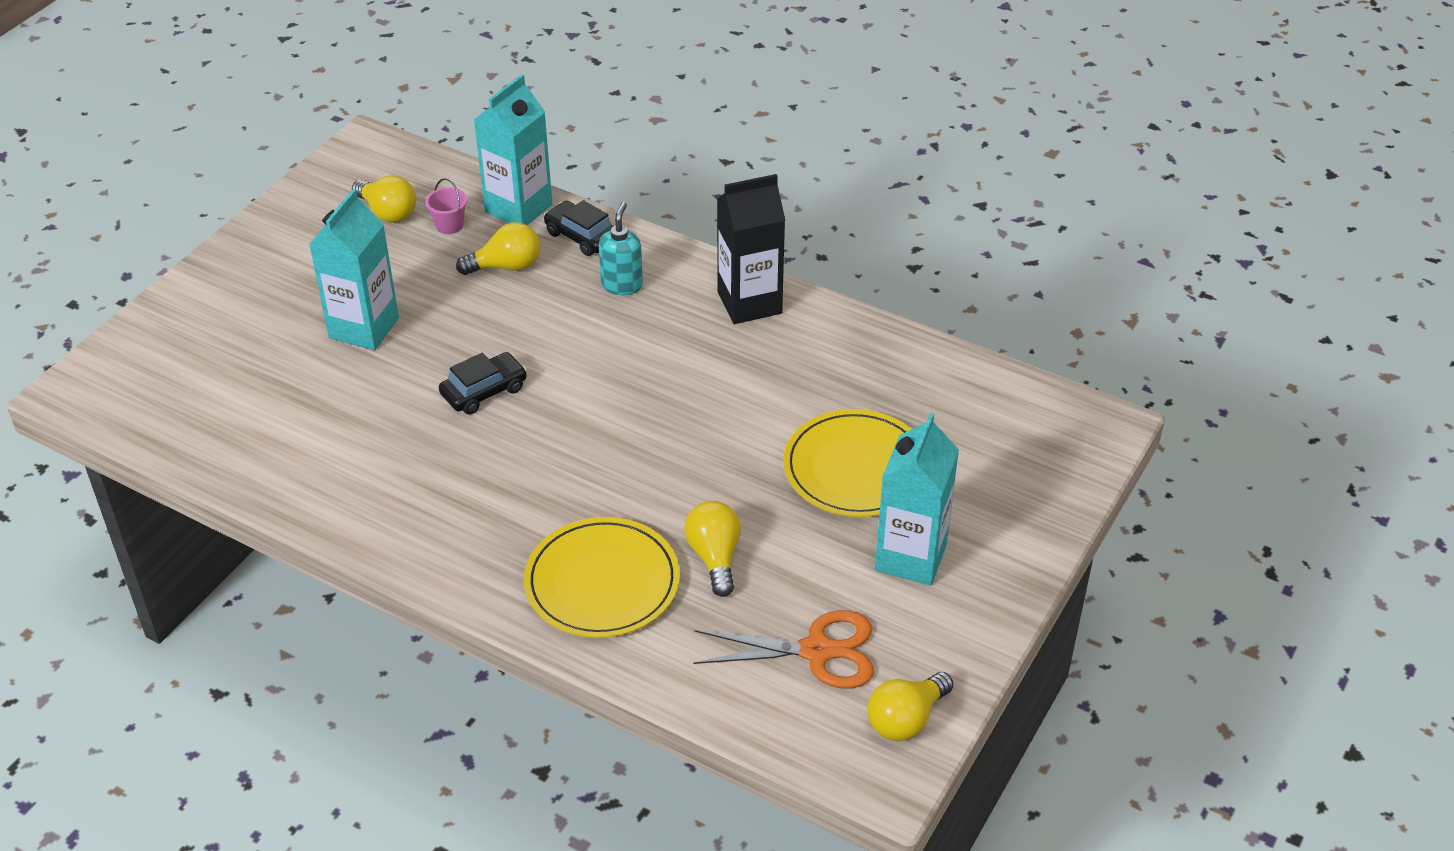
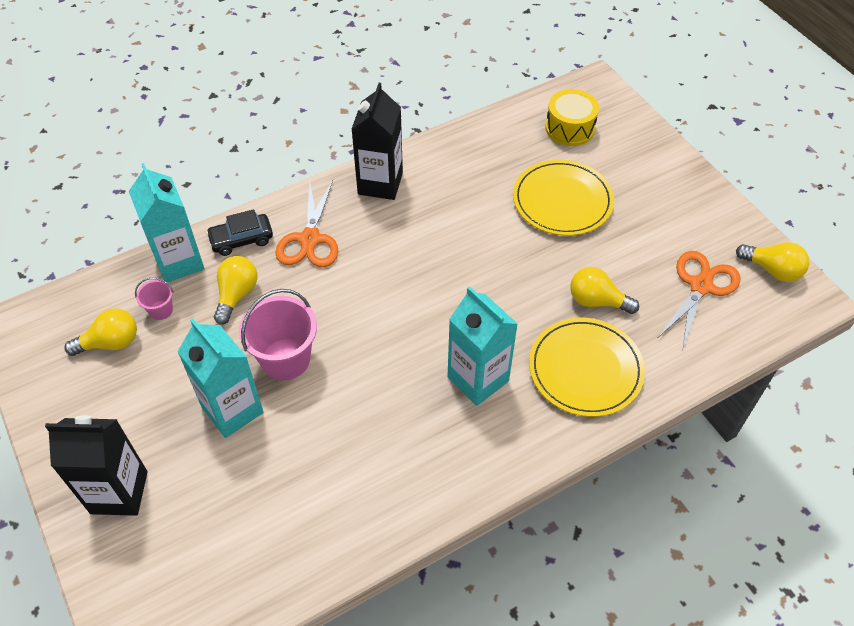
camera: 60 degrees left, 10 degrees up
black car [439,352,527,414] -> none
turquoise soap dispenser [599,202,643,295] -> orange scissors [275,180,338,267]
yellow light bulb [867,672,954,741] -> yellow light bulb turned 45 degrees counterclockwise [736,243,810,282]
turquoise carton [875,412,959,585] -> turquoise carton moved to [447,286,518,406]
none -> black carton [45,415,148,516]
none -> pink bucket [239,289,317,380]
none -> yellow drum [545,89,599,146]

